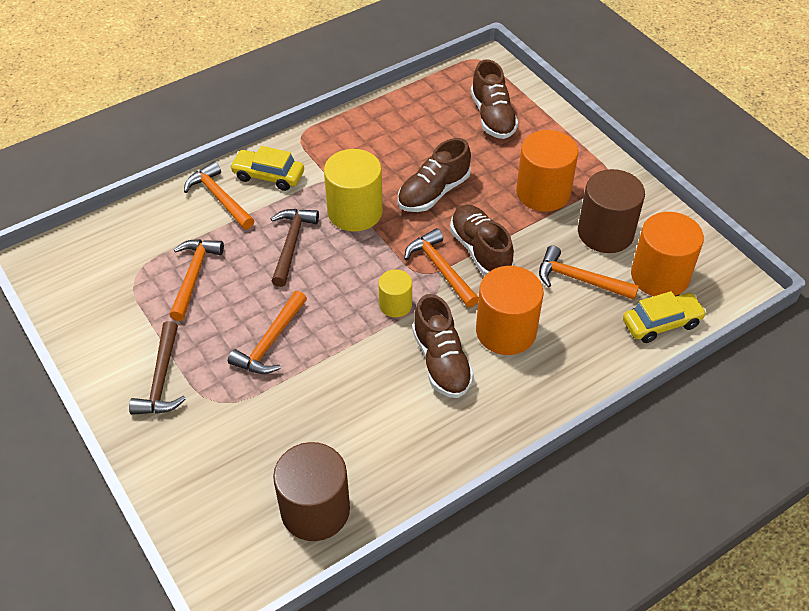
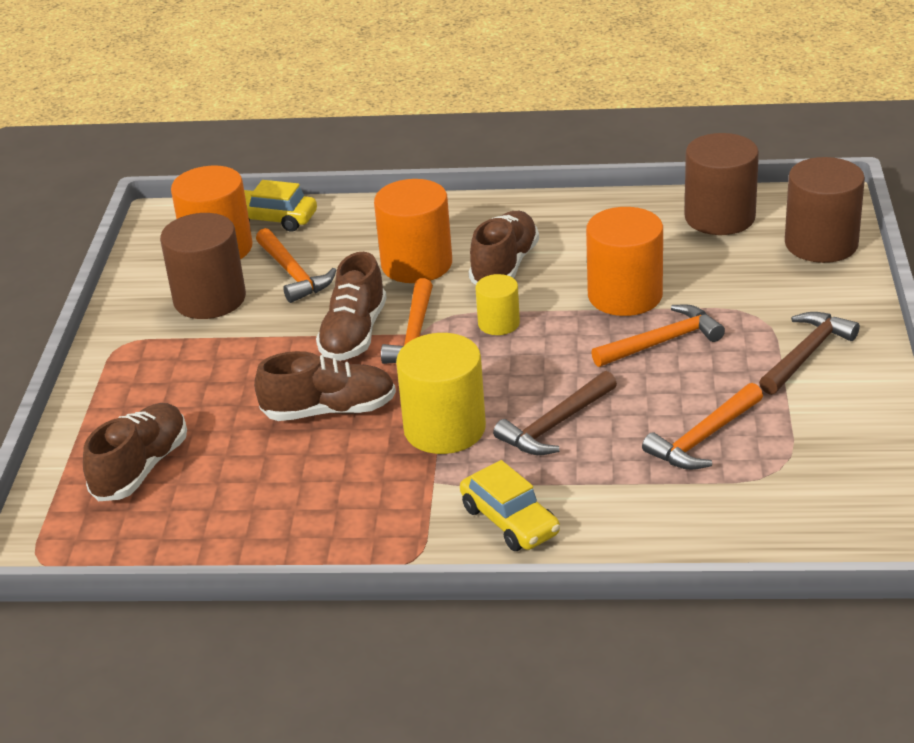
camera: 140 degrees left, 15 degrees down
orange hammer [184,161,255,230] -> none
orange cylinder [516,130,578,212] -> orange cylinder moved to [586,207,663,316]
none -> brown cylinder [785,157,865,263]

